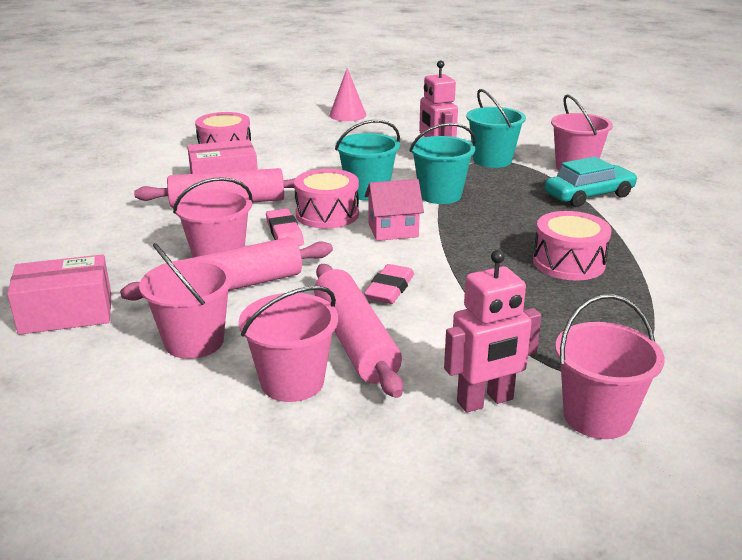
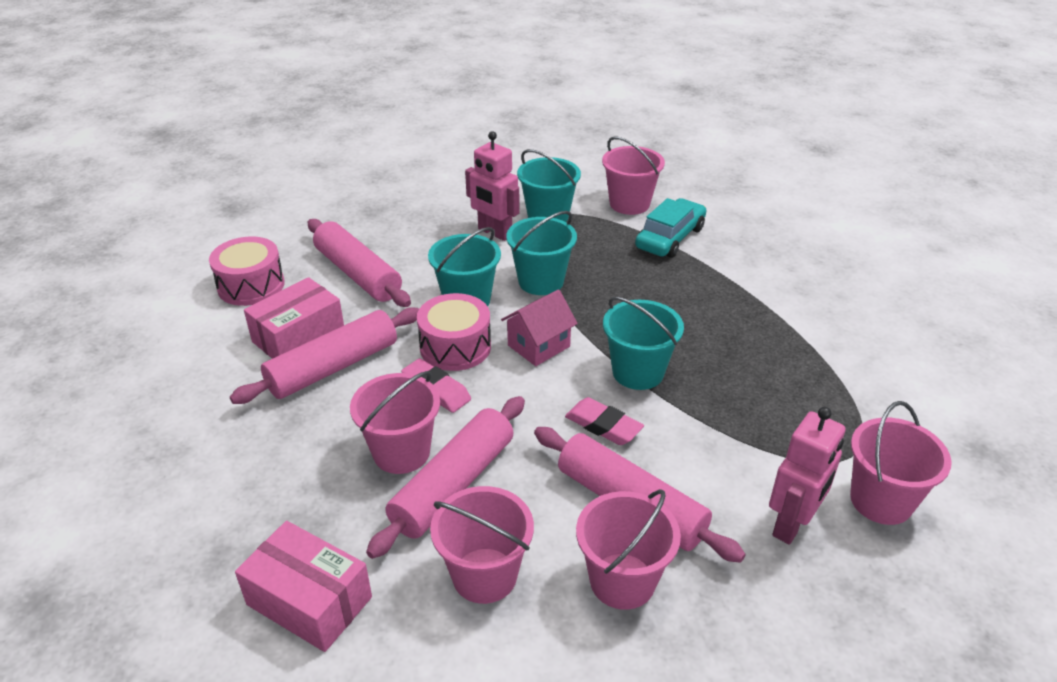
camera: 30 degrees left, 10 degrees up
pink box [7,254,111,335] -> pink box turned 75 degrees clockwise [235,521,372,652]
pink cone [329,68,366,121] -> none
pink eraser [364,264,414,304] -> pink eraser turned 45 degrees counterclockwise [565,397,644,445]
pink drum [533,211,611,281] -> none
none -> pink rolling pin [308,219,411,307]
none -> turquoise bucket [603,297,684,390]

